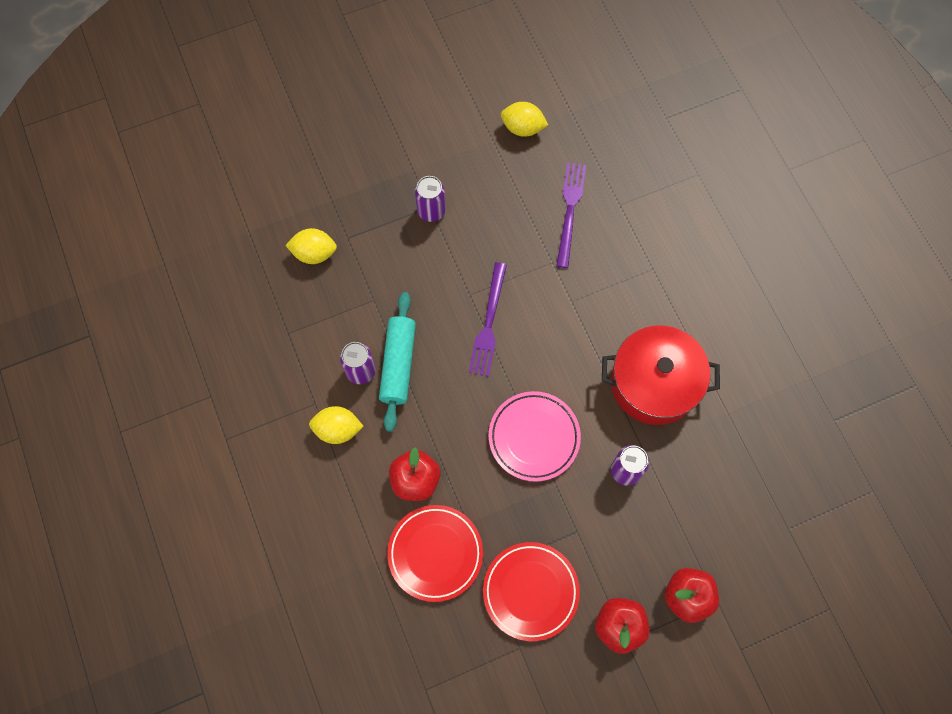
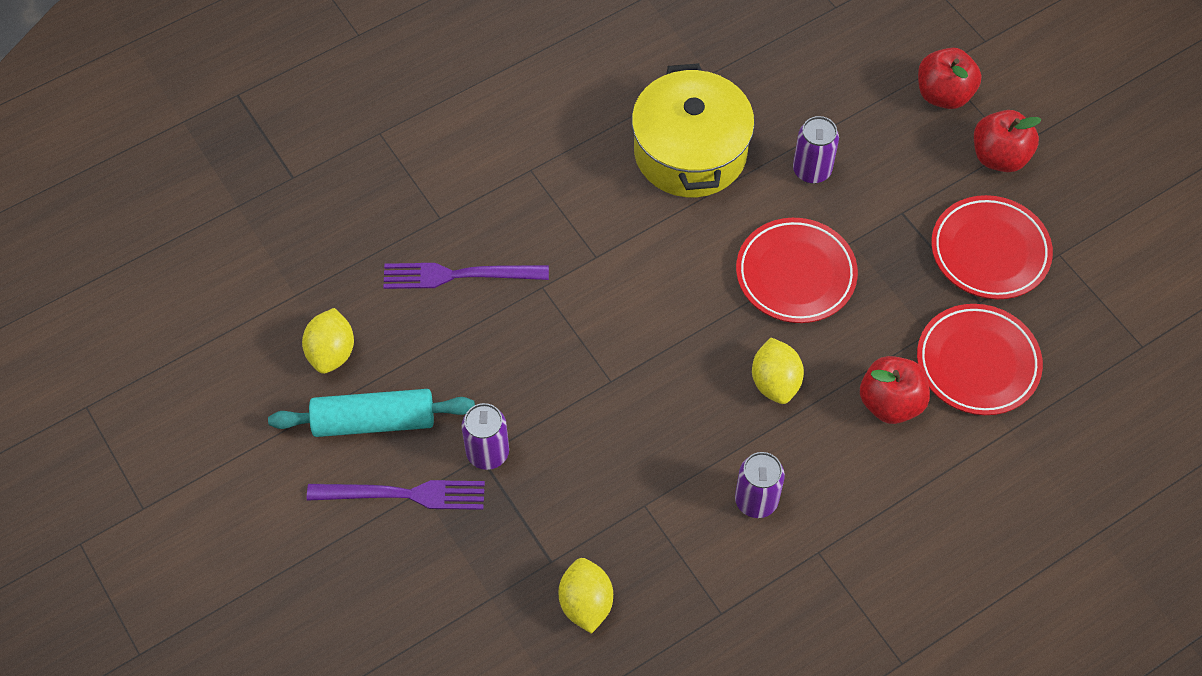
camera: 100 degrees left, 10 degrees down
yellow lemon [309,406,364,444] -> yellow lemon moved to [752,338,804,404]
turquoise rolling pin [379,292,416,432] -> turquoise rolling pin moved to [268,389,475,437]
purple fork [469,262,507,377] -> purple fork moved to [307,480,485,510]
pink plate [489,391,581,482] -> red plate [736,218,858,323]
red pot [602,325,720,425] -> yellow pot [632,63,755,197]

